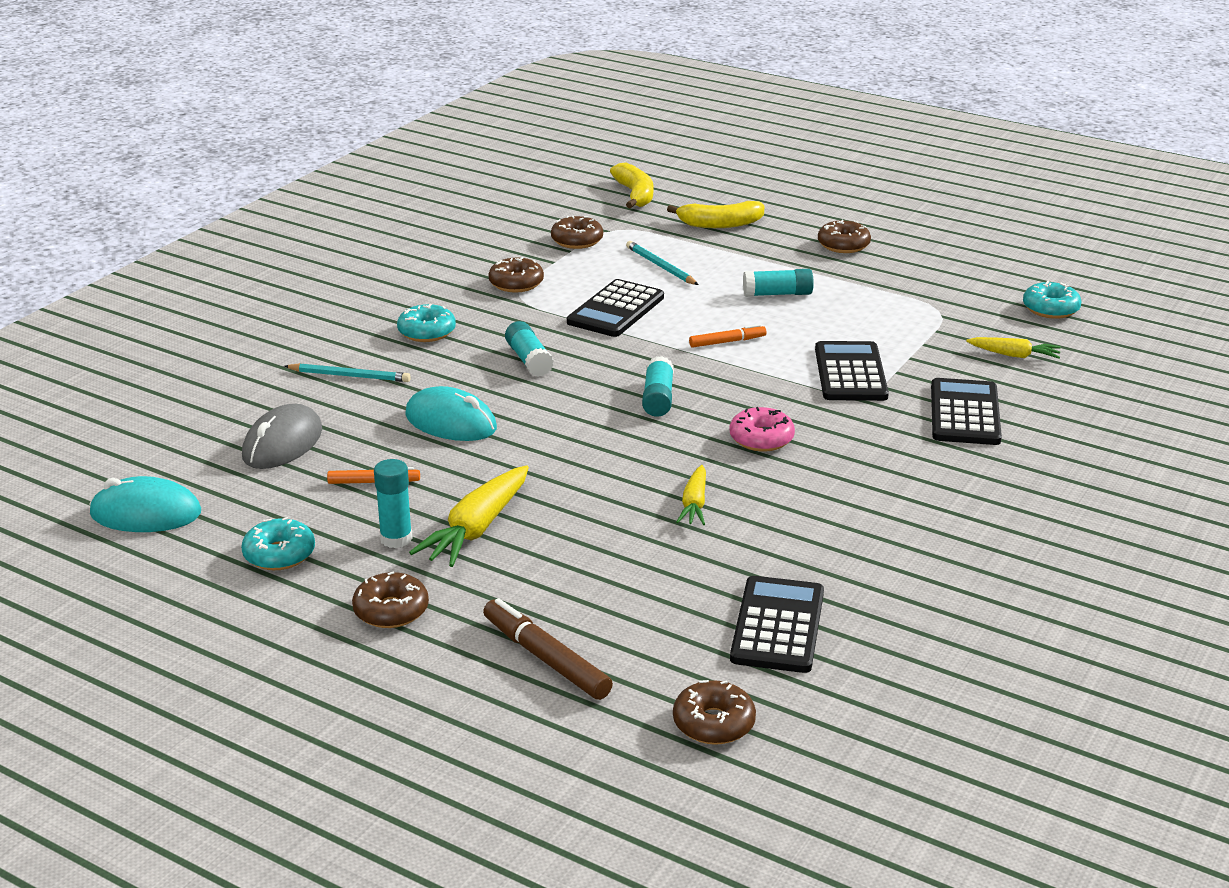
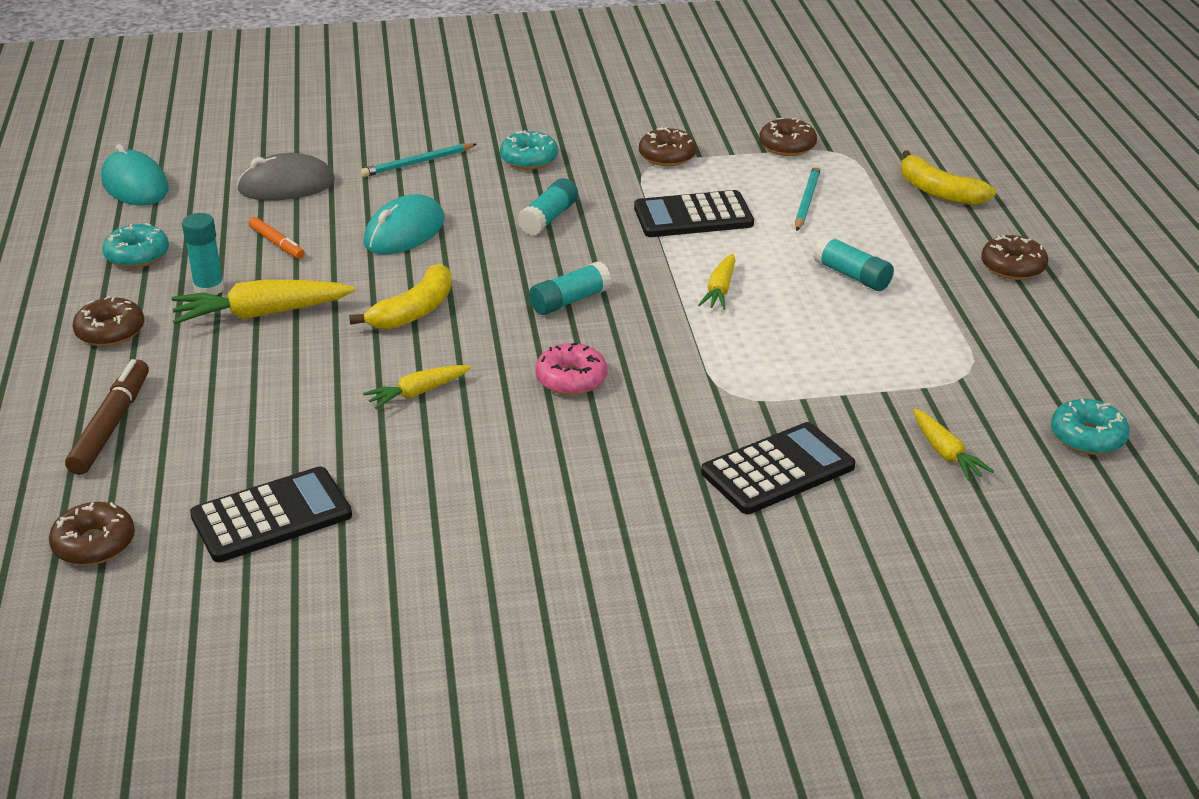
camera: 50 degrees right, 5 degrees up
turquoise pencil [284,363,411,382] -> turquoise pencil turned 90 degrees clockwise [361,143,477,177]
turquoise mouse [405,386,497,441] -> turquoise mouse turned 45 degrees clockwise [364,195,444,254]
yellow banana [610,163,653,209] -> yellow banana moved to [349,264,452,330]
orange marker [689,324,767,348] -> yellow carrot [698,253,736,310]
black calculator [815,341,889,401] -> none

